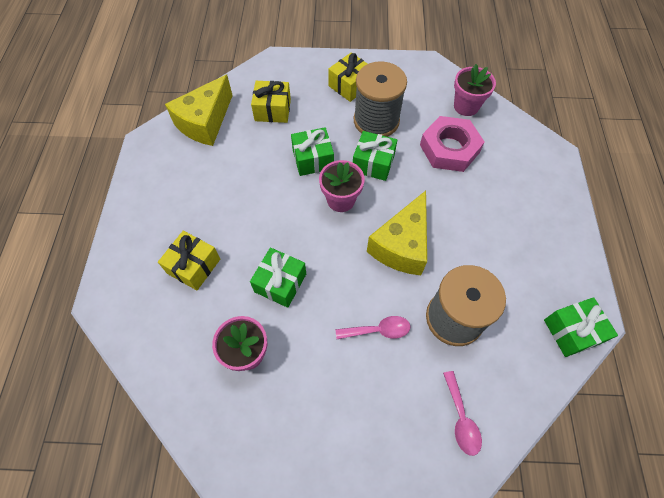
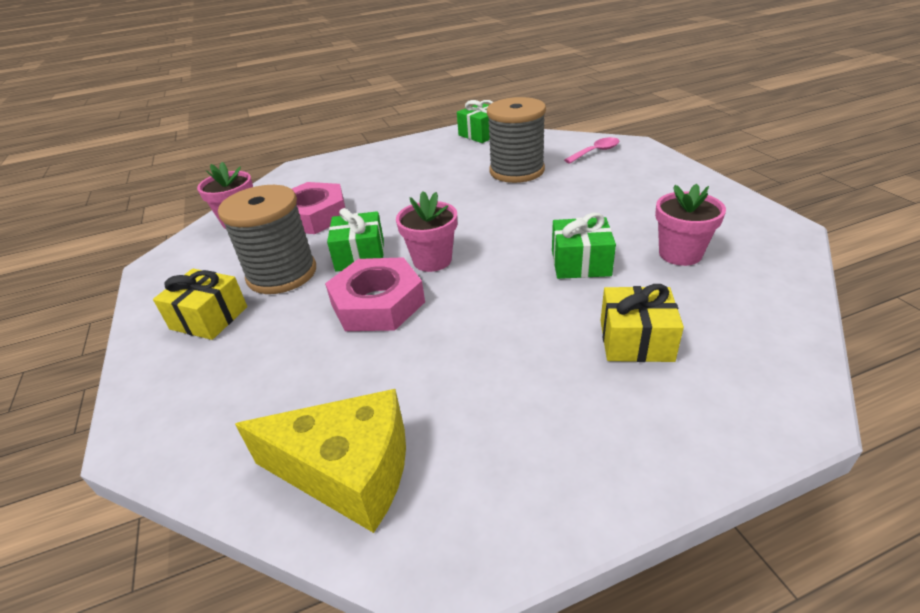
camera: 110 degrees left, 25 degrees down
yellow gift [251,81,291,123] -> none
green gift [291,127,334,176] -> pink nut [325,257,425,331]
pink spoon [336,316,410,339] -> none
yellow cheese [367,191,427,275] -> none

